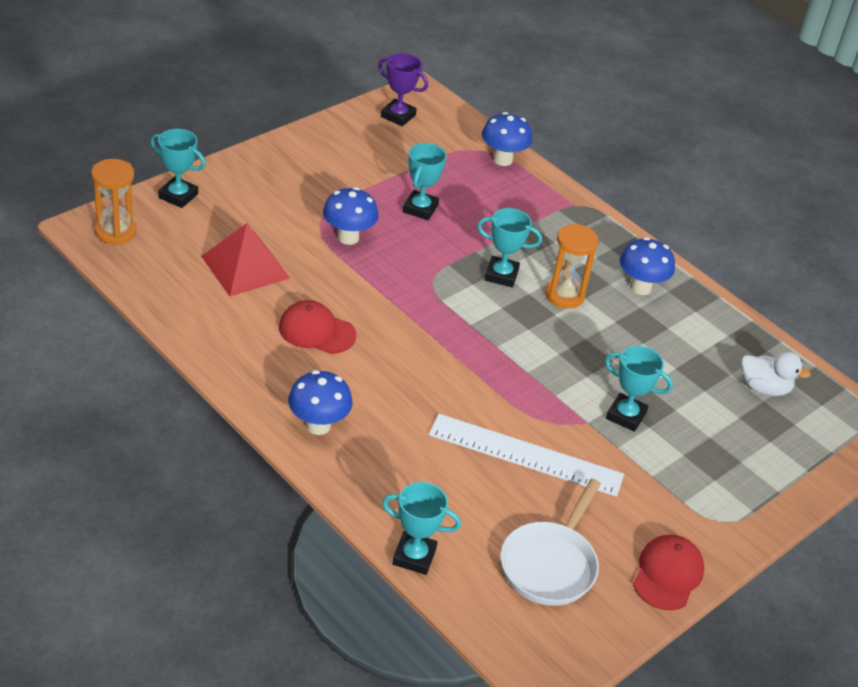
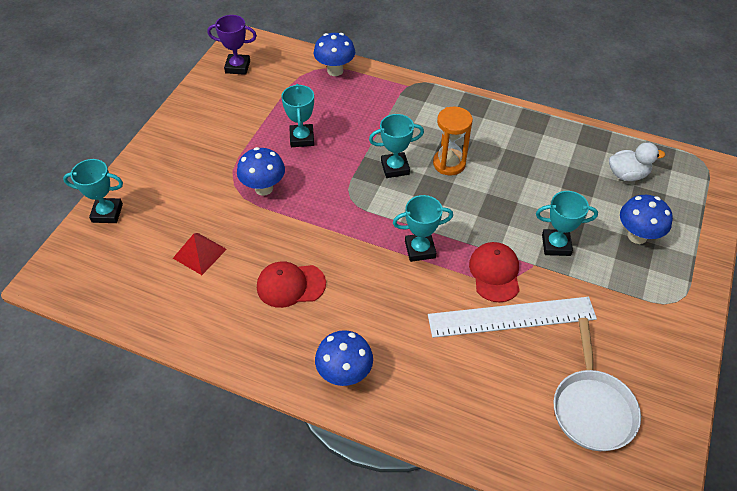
camera: 20 degrees left, 10 degrees up
orange hourglass [91,159,136,245] -> none
red pyramid [201,223,290,296] -> red pyramid [173,233,227,275], size x0.65
turquoise trophy [382,482,461,575] -> turquoise trophy moved to [393,195,453,262]
blue mushroom [620,237,675,295] -> blue mushroom moved to [620,195,673,244]
red cap [633,535,705,610] -> red cap moved to [469,242,520,303]

